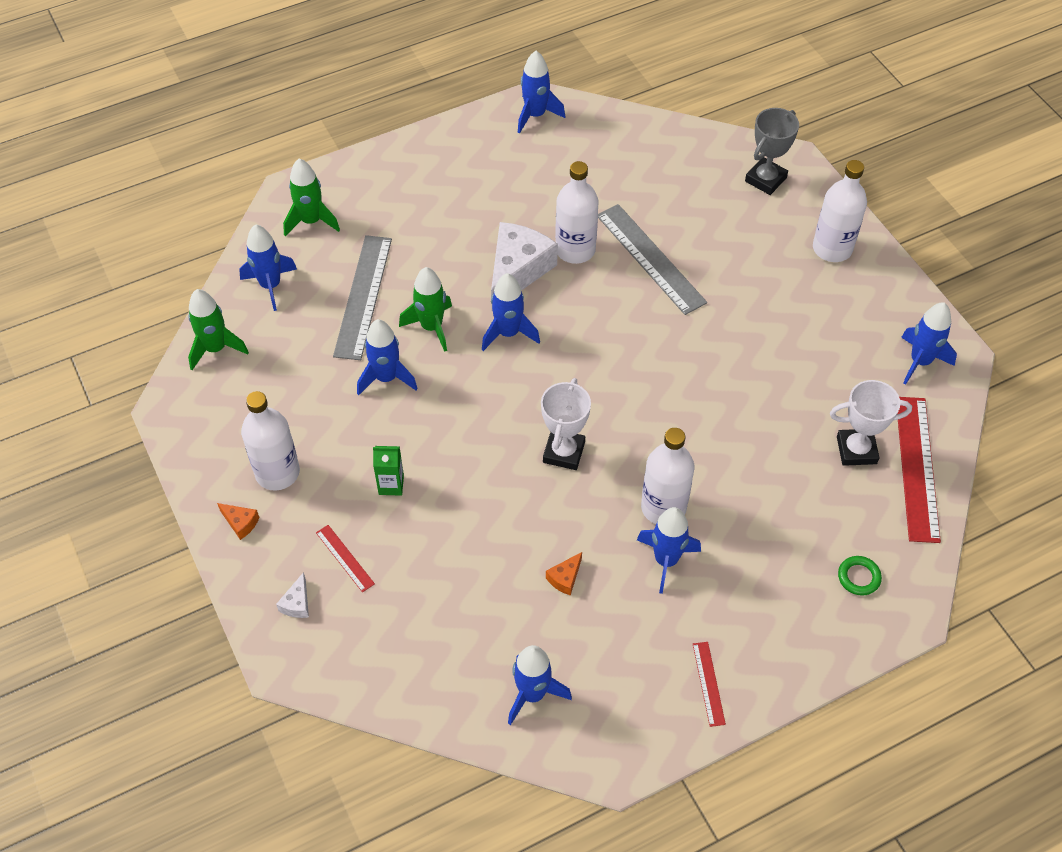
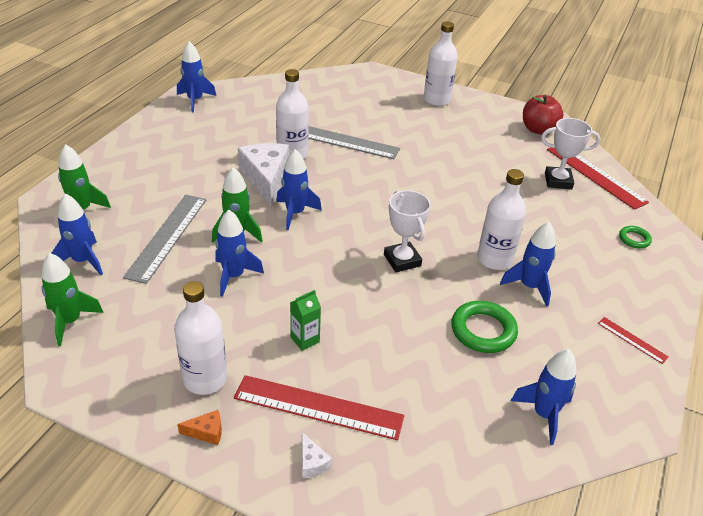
camera: 40 degrees left, 15 degrees down
red ruler [316,525,375,592] -> red ruler [234,375,404,440], size x2.08
grey ruler [333,235,392,360] -> grey ruler turned 45 degrees clockwise [123,195,206,284]
orange cheese [546,552,582,596] -> green ring [451,301,518,353]
grey trophy [745,108,799,195] -> none
white trophy [830,380,912,466] -> white trophy turned 45 degrees clockwise [541,118,600,189]
blue rocket [901,302,957,385] -> red apple [523,95,563,135]

